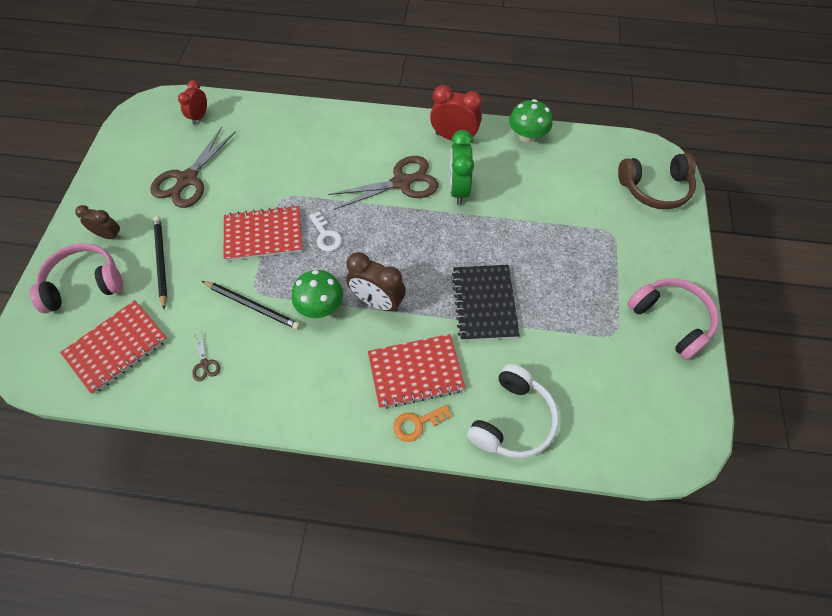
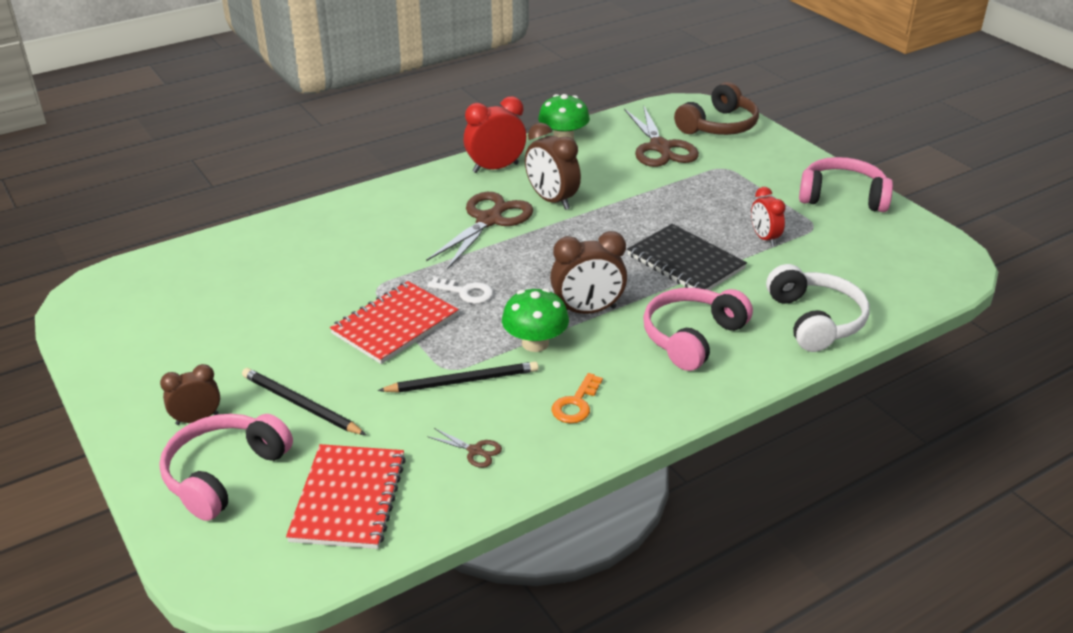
camera: 40 degrees left, 25 degrees down
brown scissors [150,127,236,208] -> brown scissors moved to [624,105,699,167]
red clock [178,80,207,125] -> red clock moved to [751,187,786,246]
red notebook [368,334,466,409] -> pink headphones [643,288,753,371]
orange key [393,405,452,442] -> orange key moved to [551,373,603,423]
green clock [450,130,474,205] -> brown clock [525,123,581,210]

